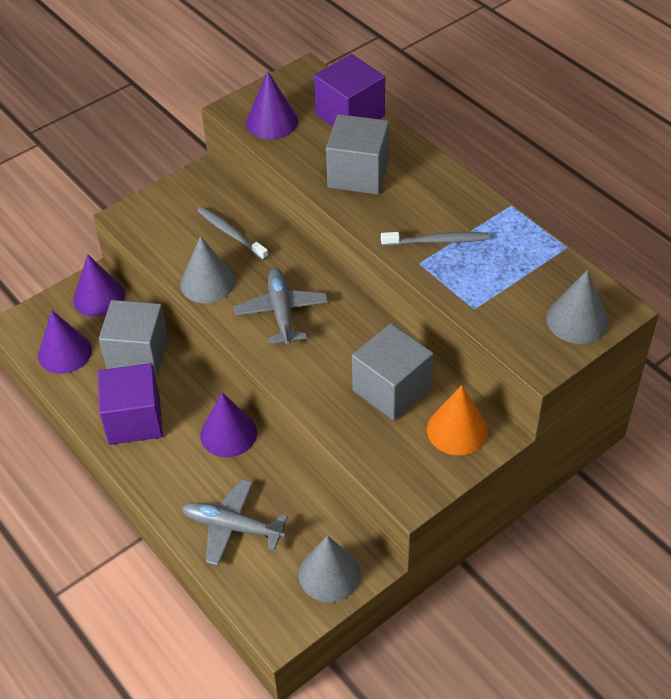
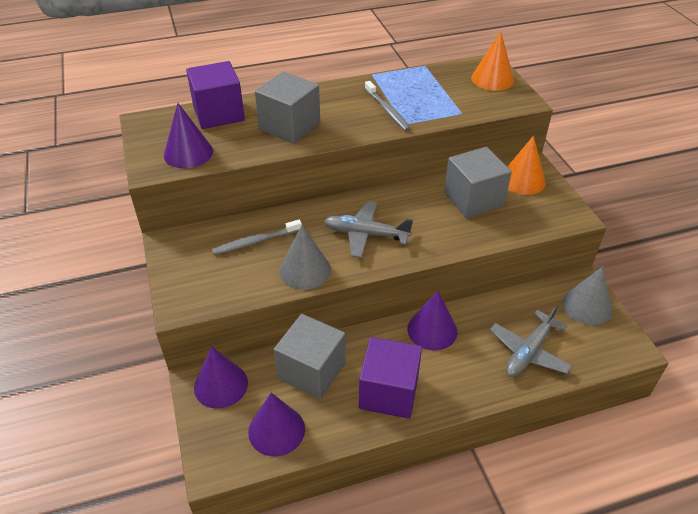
camera: 70 degrees left, 5 degrees down
grey toothbrush [381,232,489,246] -> grey toothbrush turned 135 degrees clockwise [365,81,411,131]
grey cone [546,270,608,344] -> orange cone [471,32,514,91]

